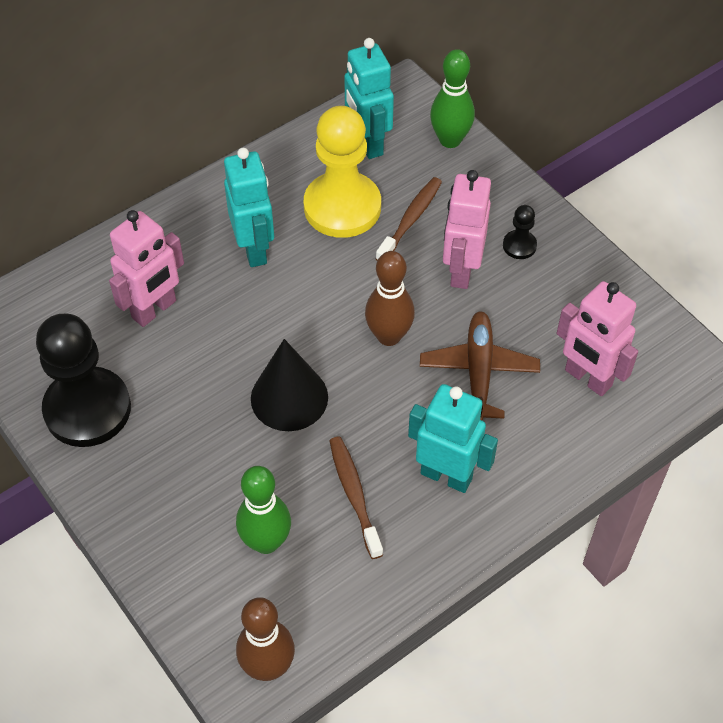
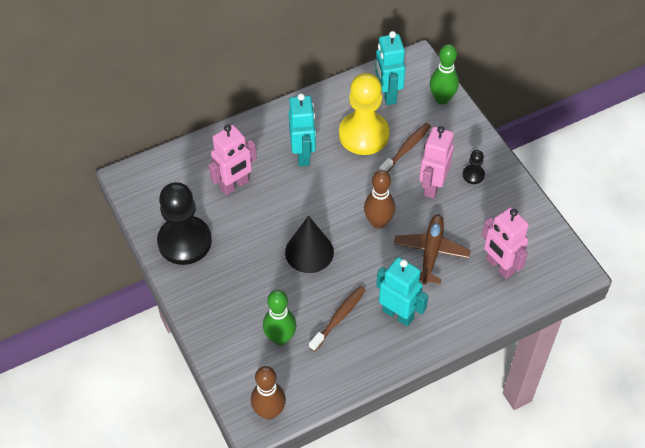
camera: 10 degrees right, 0 degrees up
brown toothbrush [329,437,383,559] -> brown toothbrush turned 45 degrees clockwise [309,286,366,352]

